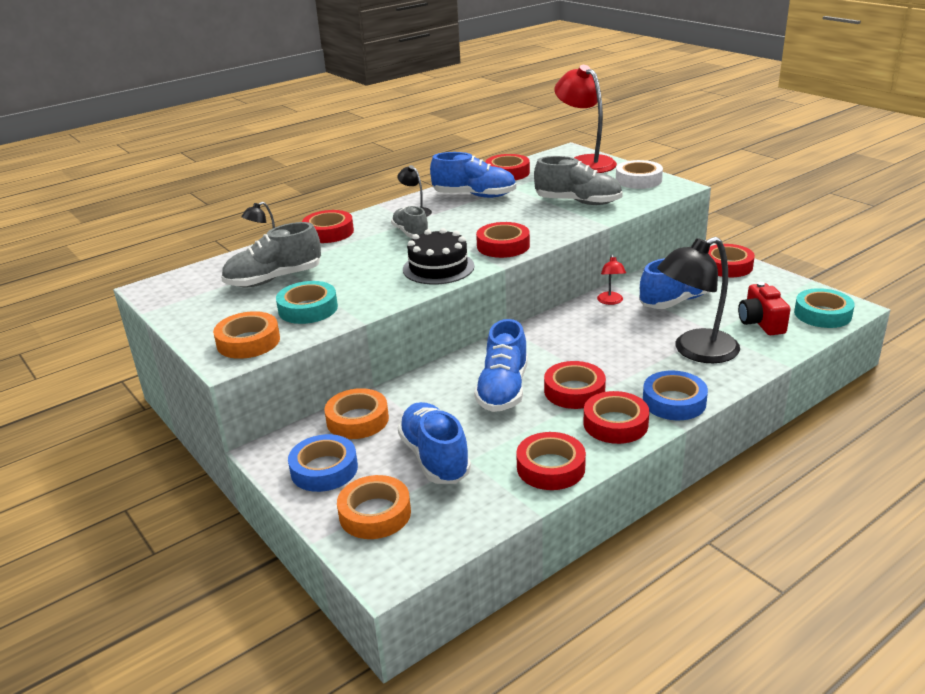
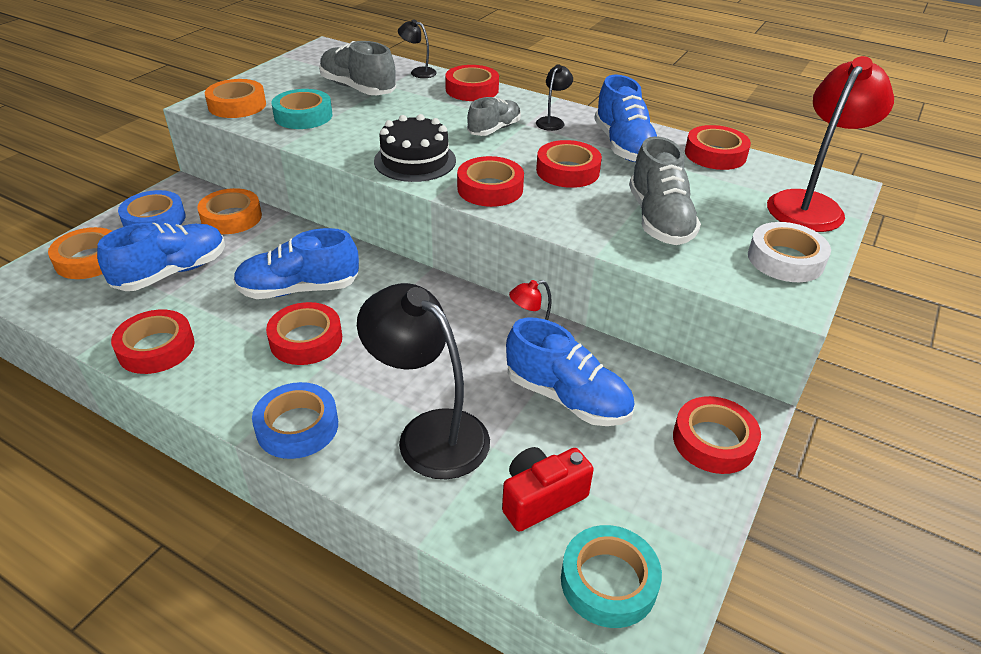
camera: 65 degrees right, 10 degrees up
red tape [583,391,649,444] -> red tape moved to [536,140,602,188]

